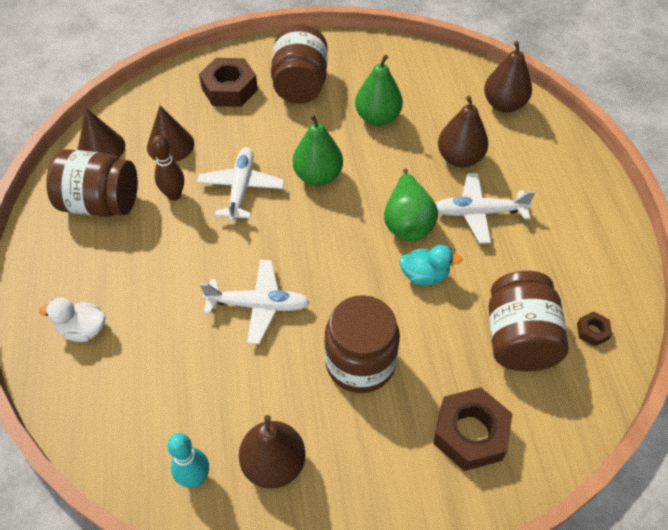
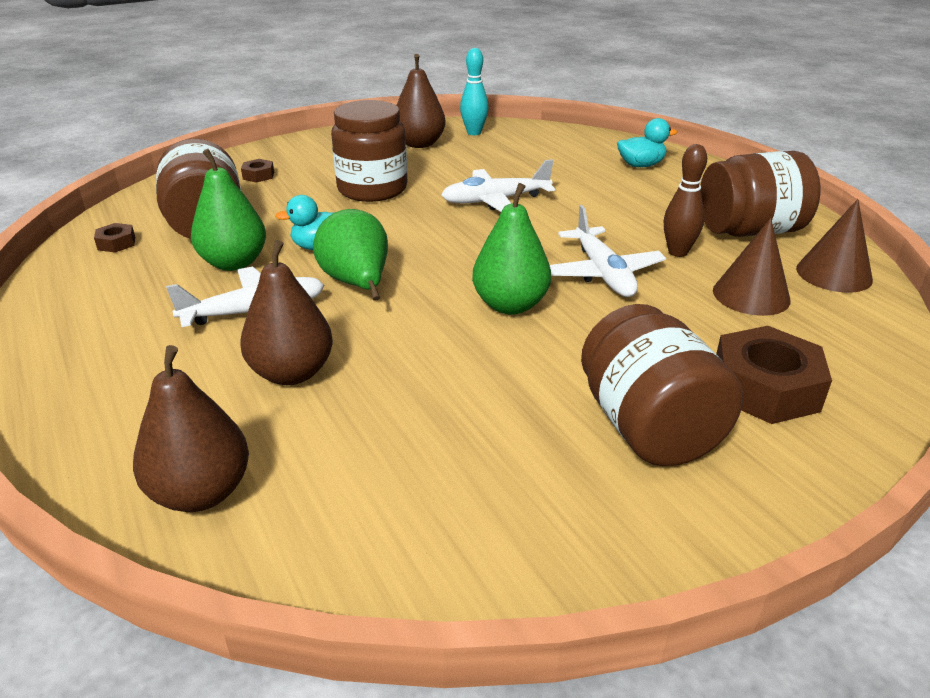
camera: 160 degrees right, 20 degrees down
white duck [39,298,105,342] -> turquoise duck [617,118,677,167]
green pear [355,55,403,126] -> green pear moved to [191,149,266,271]
brown nut [433,387,513,471] -> brown nut [241,159,274,183], size x0.47

